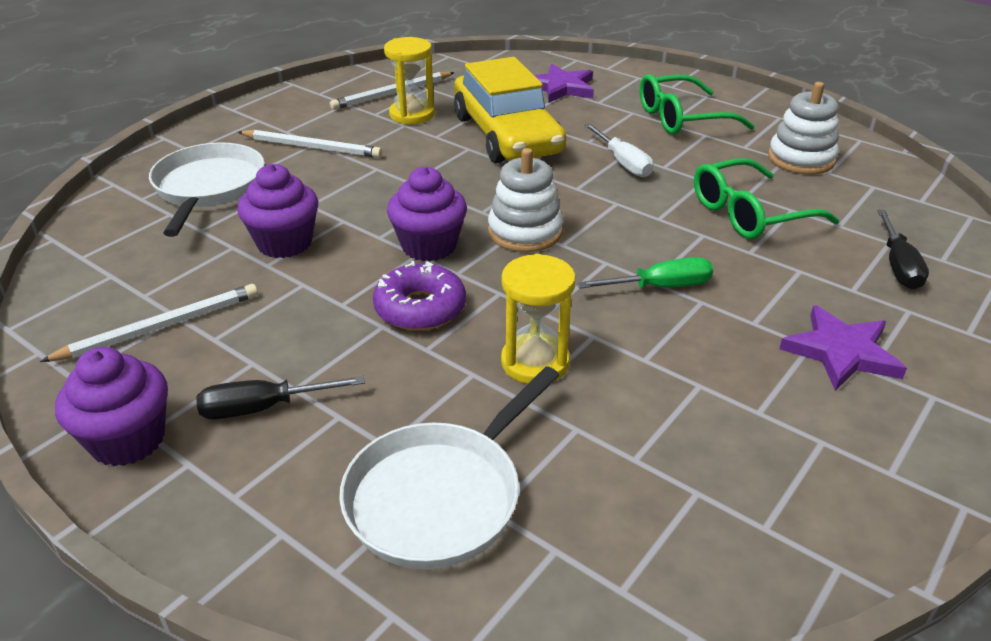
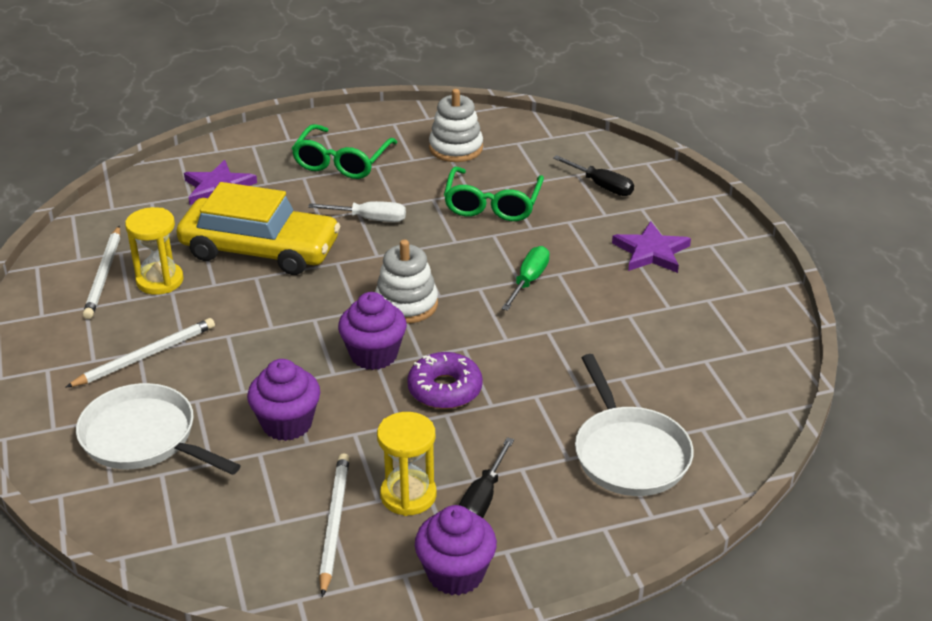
camera: 55 degrees left, 0 degrees up
yellow hourglass [501,254,576,384] -> yellow hourglass moved to [377,412,437,516]

